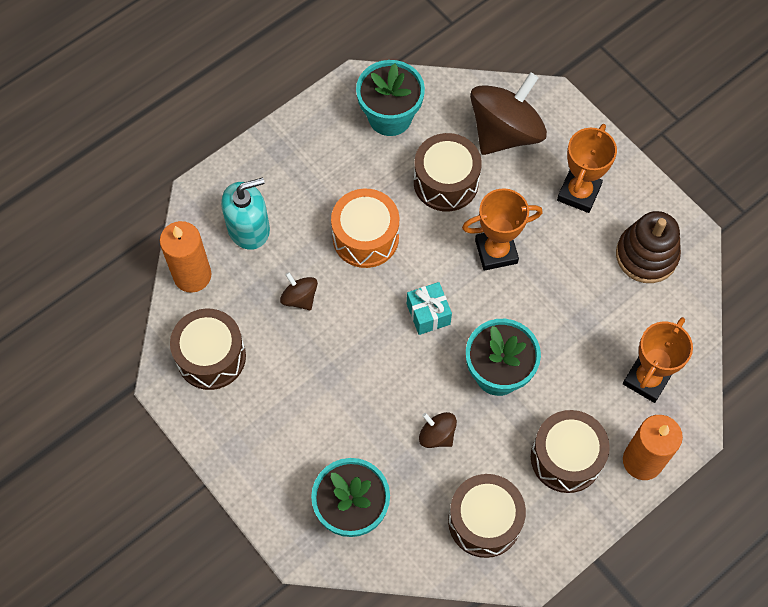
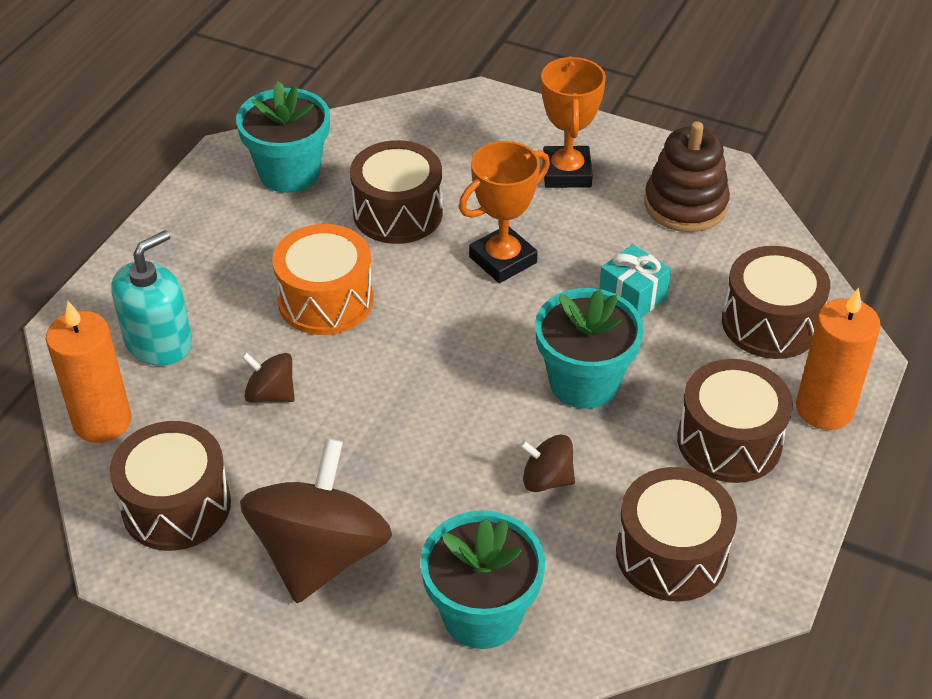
camera: 25 degrees left, 20 degrees down
turquoise gift [407,282,452,335] -> turquoise gift moved to [599,244,671,318]
brown spinning top [470,72,547,155] -> brown spinning top moved to [240,438,392,603]
orange trophy [623,317,693,403] -> brown drum [722,246,830,359]

